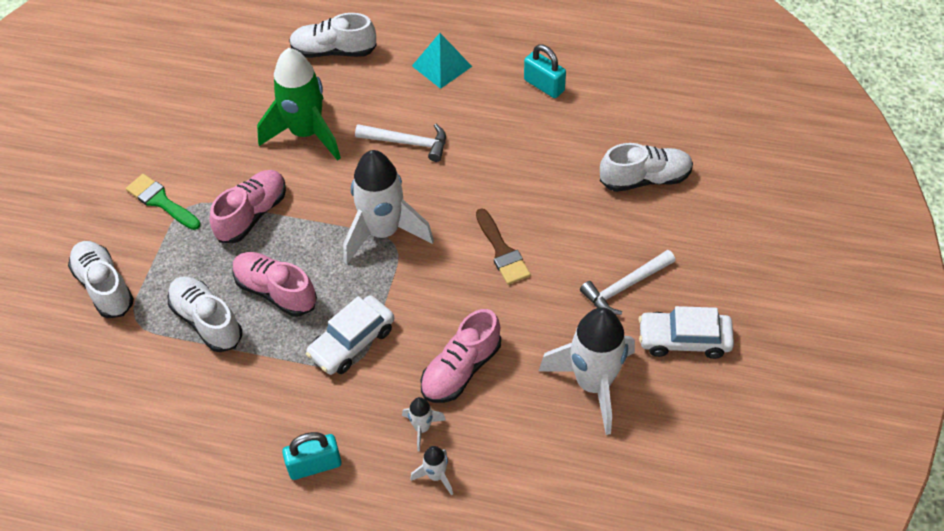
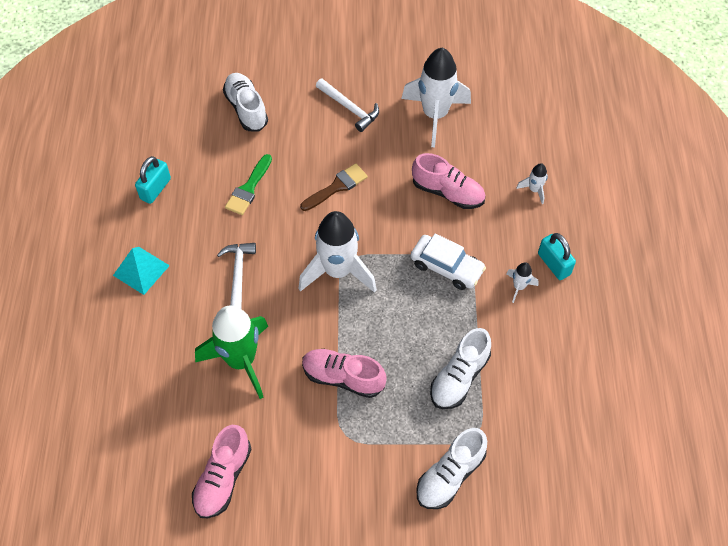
camera: 105 degrees left, 5 degrees up
green brush [126,174,201,230] -> green brush moved to [225,154,272,215]
pink shoe [232,252,317,317] -> pink shoe moved to [192,425,252,518]
white shoe [289,13,377,58] -> none
white rocket [402,397,446,452] -> white rocket moved to [506,262,539,303]
white car [638,306,734,359] -> none

